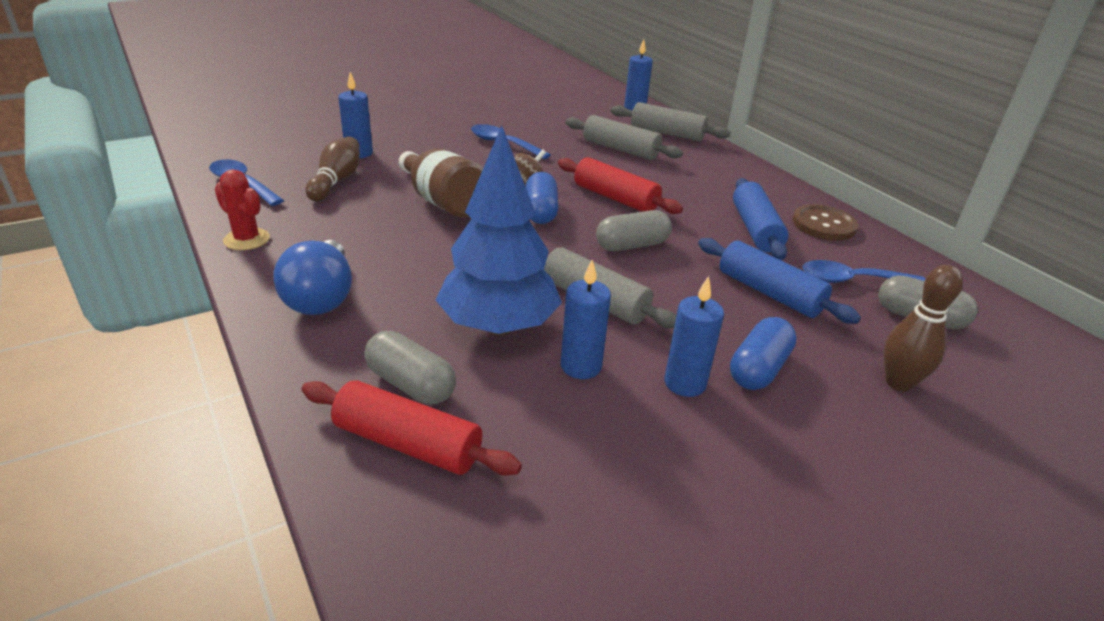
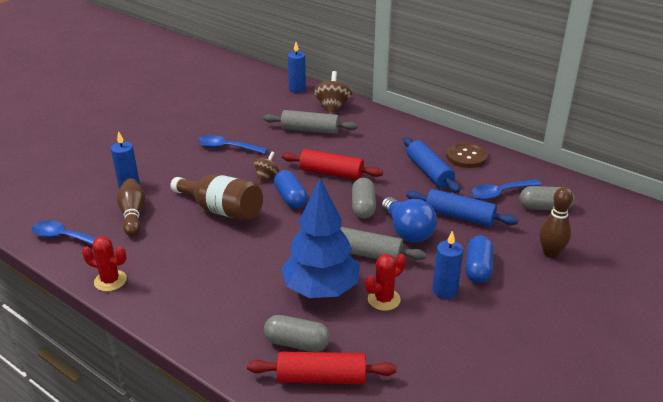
camera: 20 degrees left, 0 degrees up
blue light bulb [273,240,352,315] -> blue light bulb moved to [381,197,437,242]
blue candle [561,260,611,379] -> red cactus [365,254,406,311]
grey capsule [596,210,672,251] -> grey capsule turned 45 degrees counterclockwise [352,178,376,219]
grey rolling pin [611,102,731,142] -> brown spinning top [314,71,352,114]

